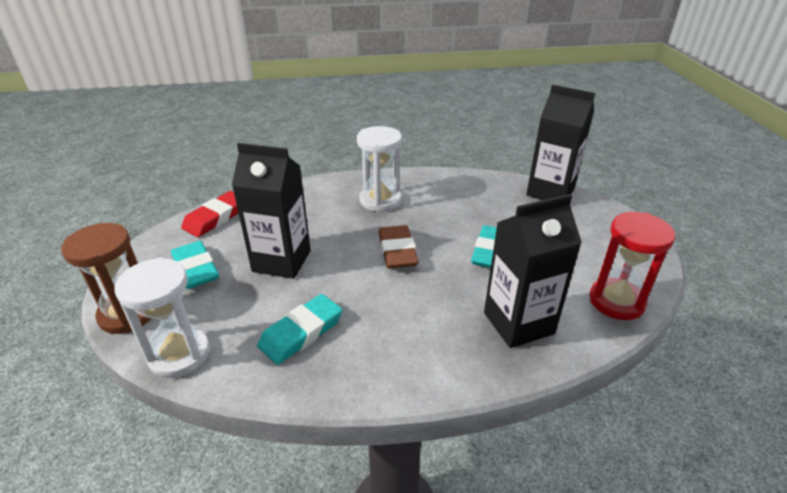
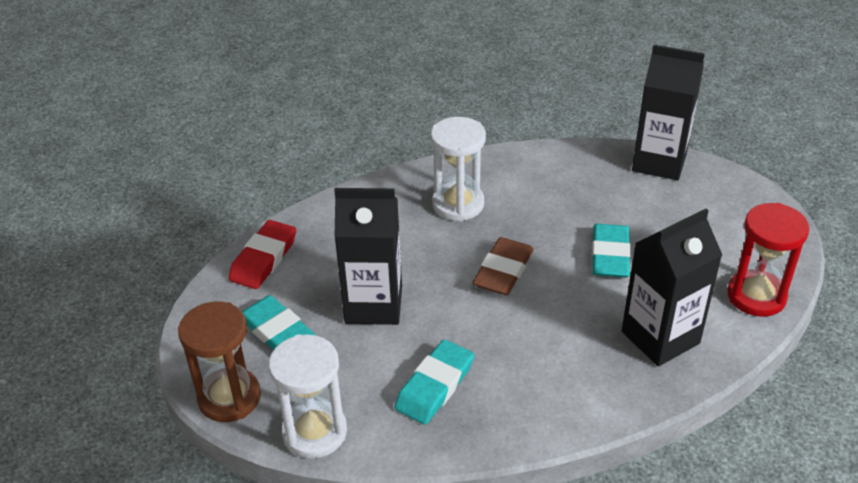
camera: 10 degrees left, 5 degrees up
brown eraser [379,225,419,268] -> brown eraser turned 45 degrees clockwise [472,237,534,295]

